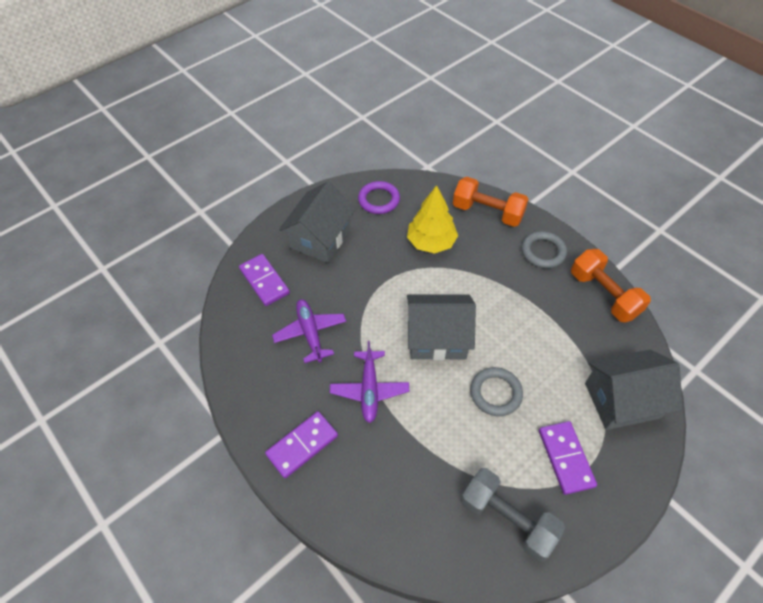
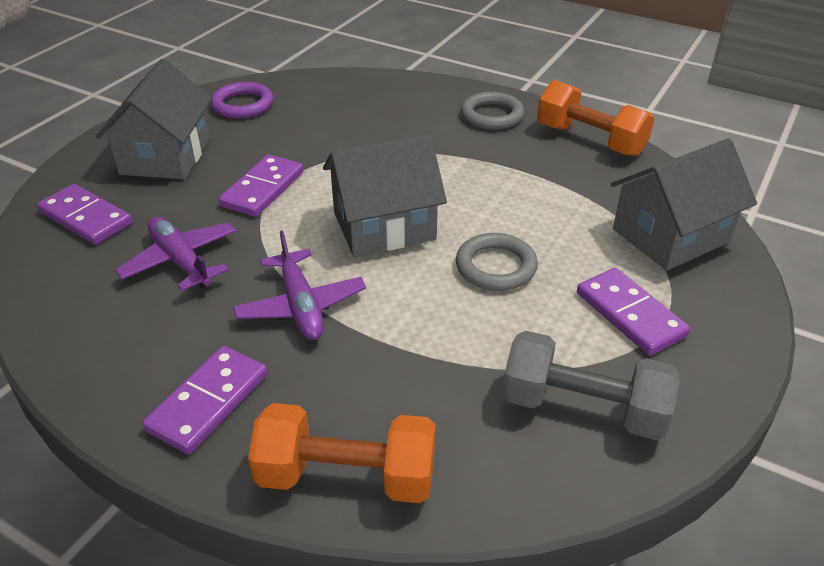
camera: 20 degrees left, 15 degrees down
yellow tree [407,185,458,254] -> none
orange dumbbell [453,177,529,227] -> orange dumbbell moved to [248,403,436,503]
none -> purple domino [219,155,303,217]

